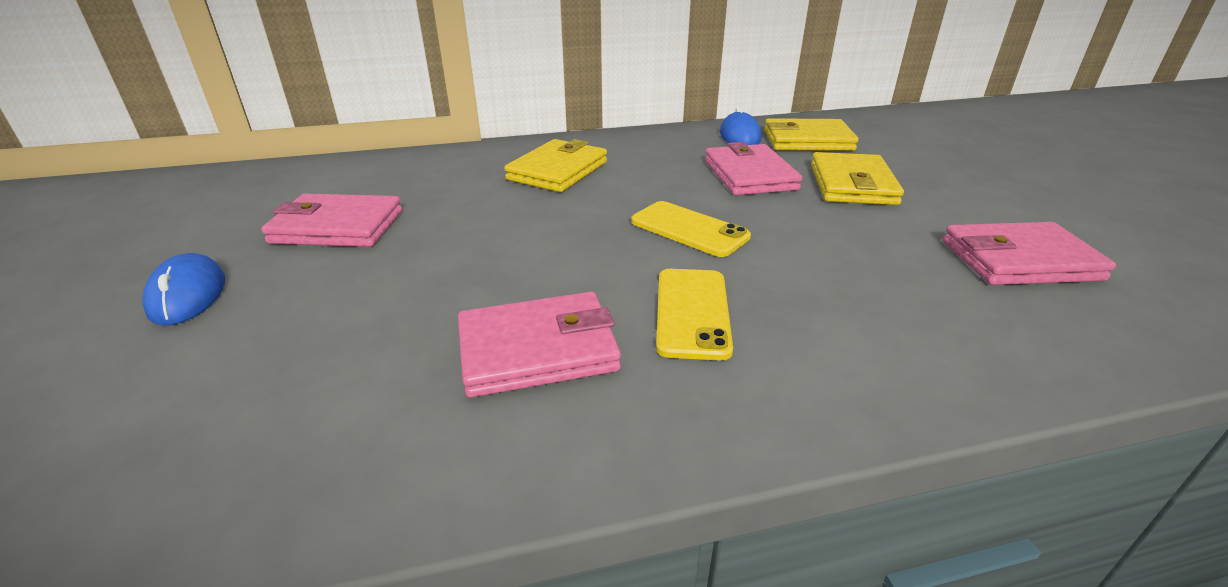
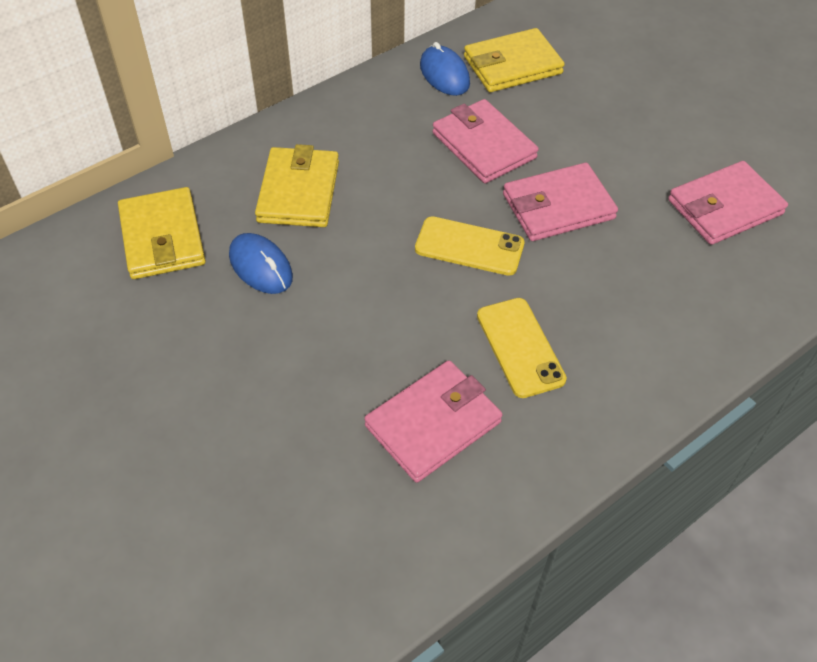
camera: 25 degrees left, 20 degrees up
blue mouse [142,253,225,326] -> blue mouse moved to [229,233,293,294]
pink wallet [261,193,402,247] -> pink wallet moved to [503,163,618,241]
yellow wallet [811,152,904,205] -> yellow wallet moved to [118,187,206,279]

